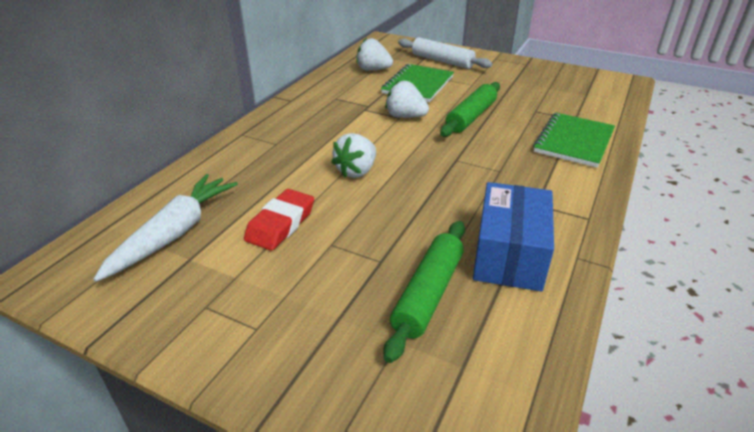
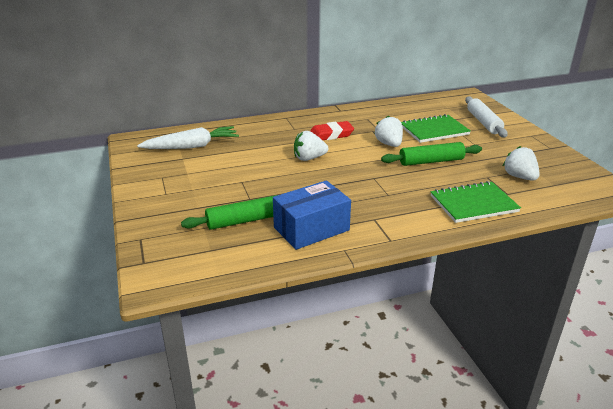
camera: 45 degrees right, 5 degrees down
red eraser [244,189,314,251] -> red eraser moved to [310,121,354,140]
white strawberry [356,38,393,71] -> white strawberry moved to [503,146,540,181]

